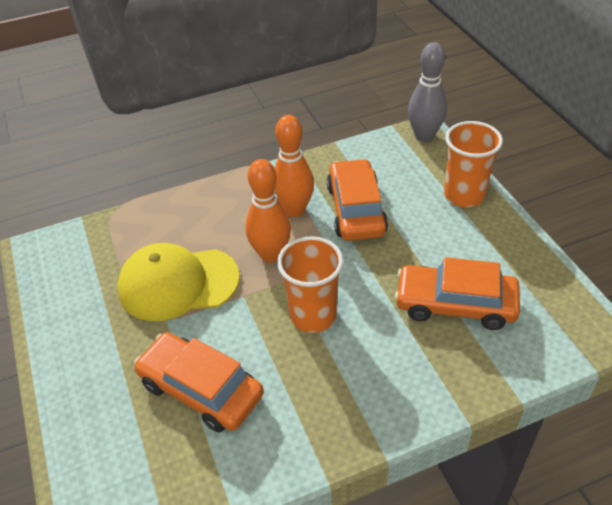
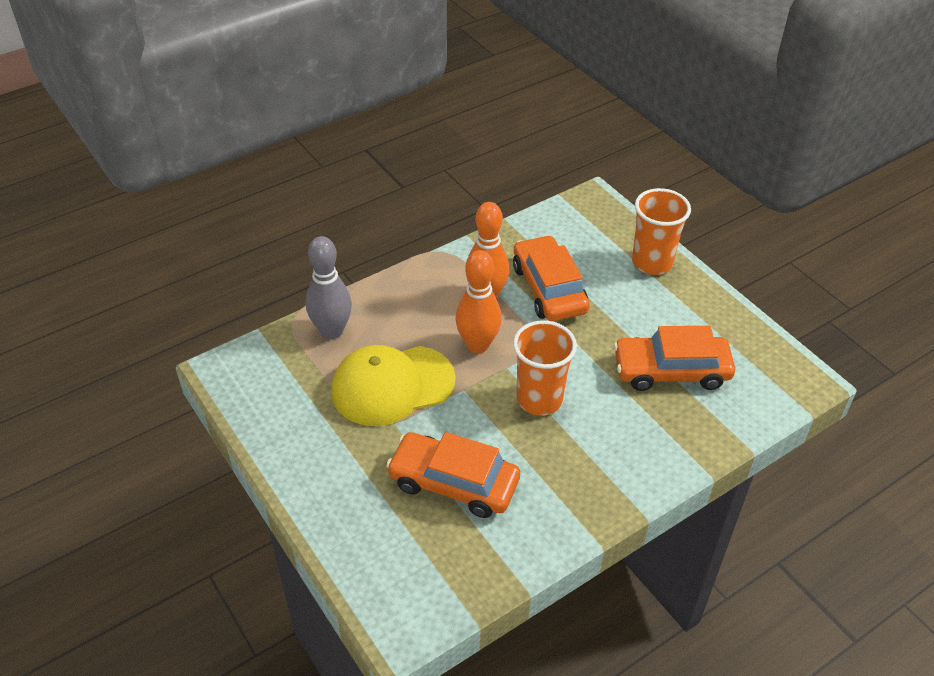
camera: 15 degrees left, 0 degrees up
grey bowling pin [408,42,447,142] -> grey bowling pin moved to [306,236,352,339]

